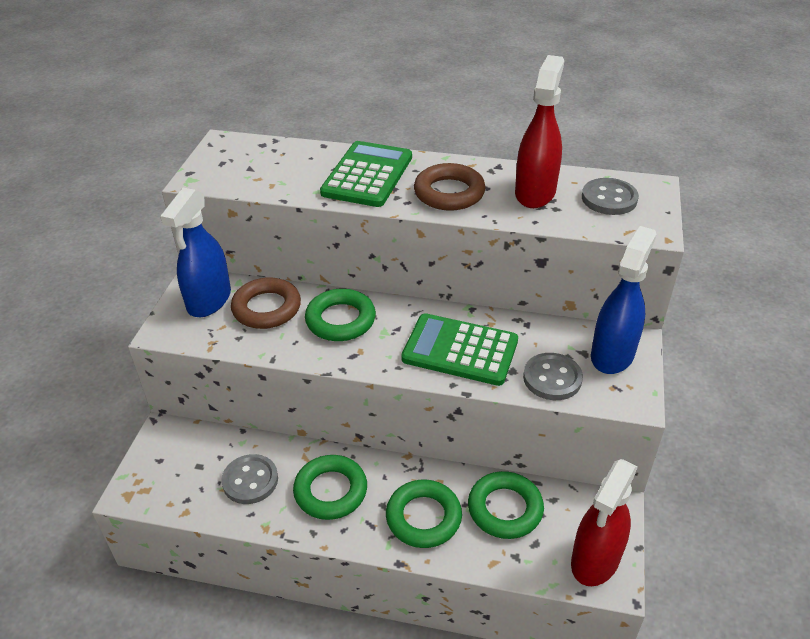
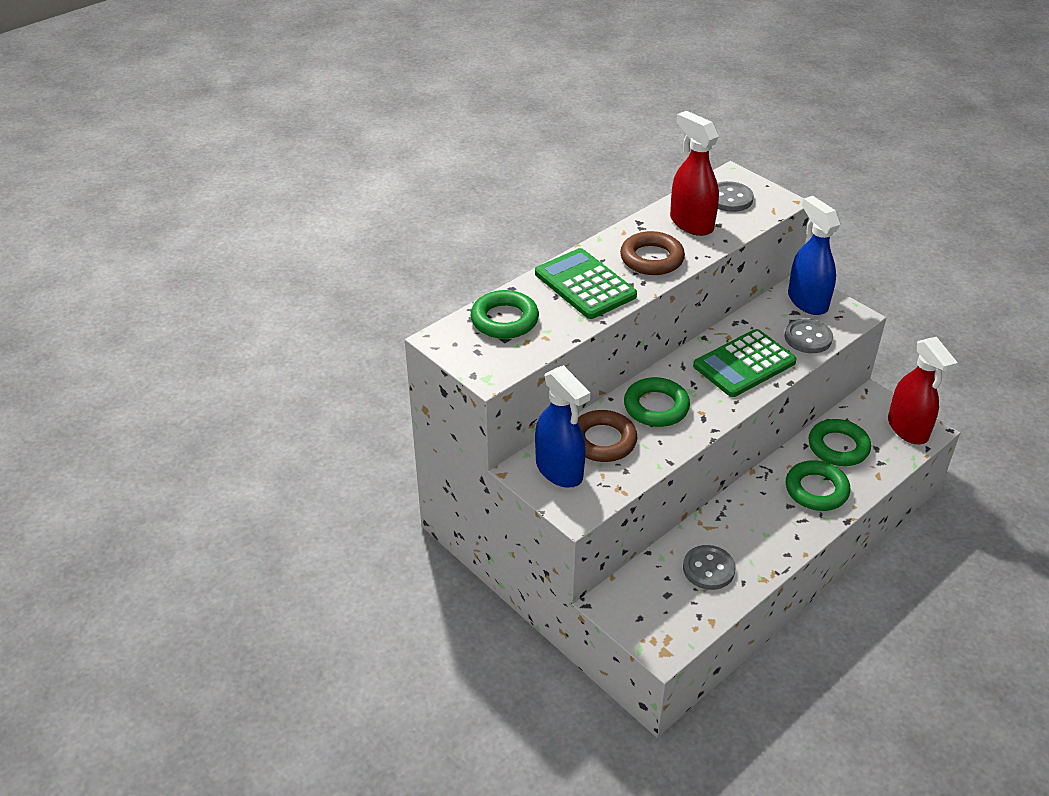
camera: 55 degrees left, 0 degrees up
green ring [293,455,367,520] -> green ring moved to [471,290,539,339]

